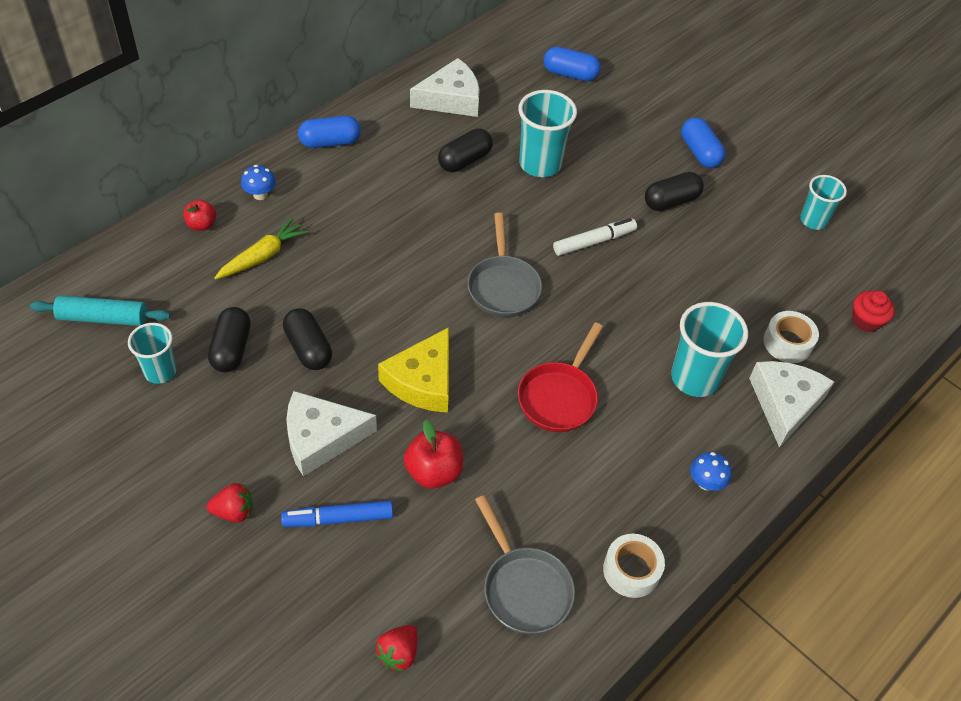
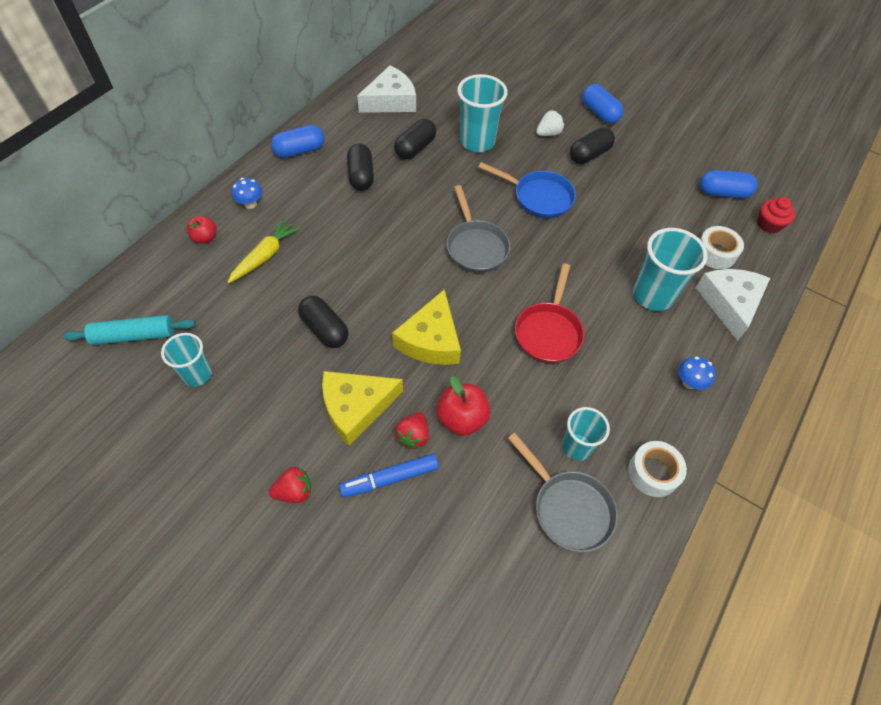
camera: 10 degrees left, 5 degrees up
black capsule [208,307,251,372] -> black capsule moved to [347,143,374,191]
white cheese [286,391,377,477] -> yellow cheese [322,371,403,446]
red strawberry [376,625,417,672] -> red strawberry moved to [395,412,429,449]
blue capsule [543,47,601,81] -> blue capsule moved to [700,170,758,198]
white marker [553,218,637,256] -> blue pan [478,162,576,218]
turquoise cup [800,175,847,230] -> turquoise cup moved to [562,407,610,461]
none -> white strawberry [536,110,564,136]

